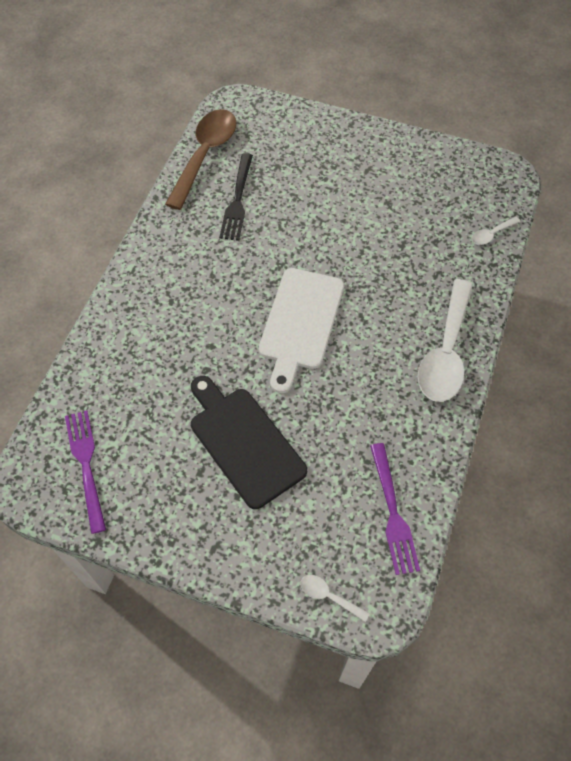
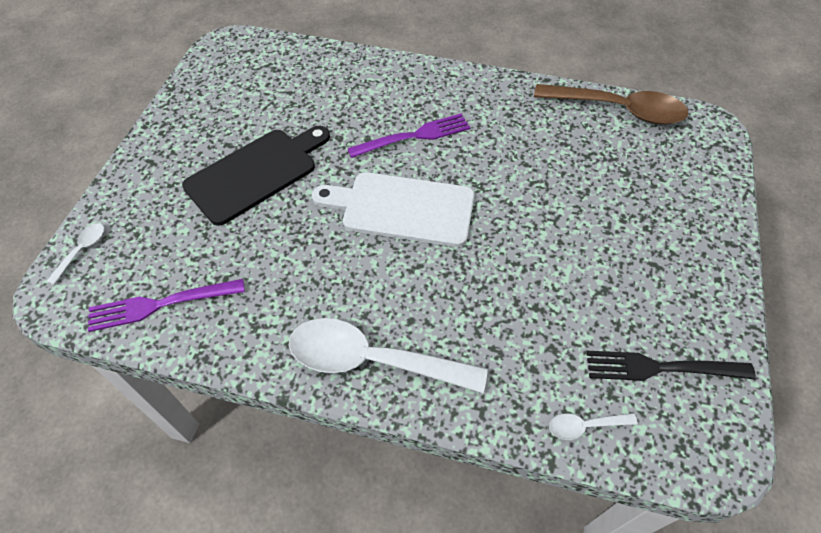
camera: 85 degrees right, 5 degrees down
purple fork [65,410,106,534] -> purple fork moved to [347,114,470,158]
black fork [219,153,253,241] -> black fork moved to [586,351,756,381]
white spoon [472,217,521,245] -> white spoon turned 60 degrees counterclockwise [549,413,638,440]

